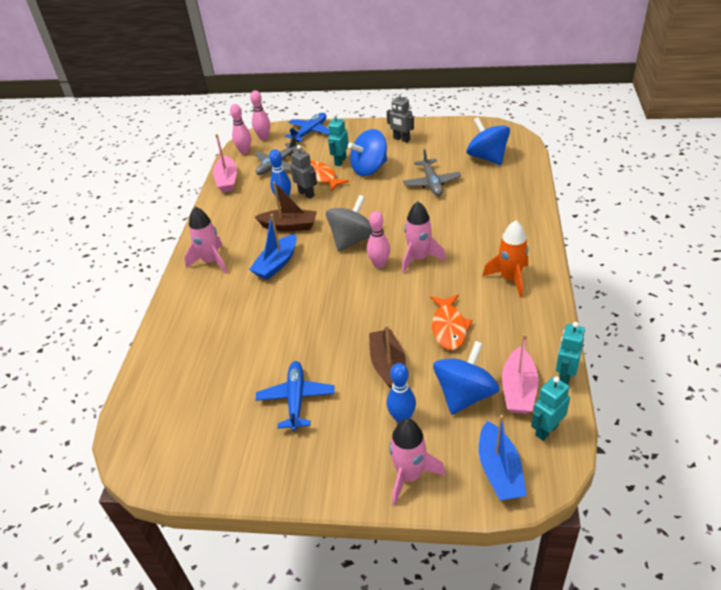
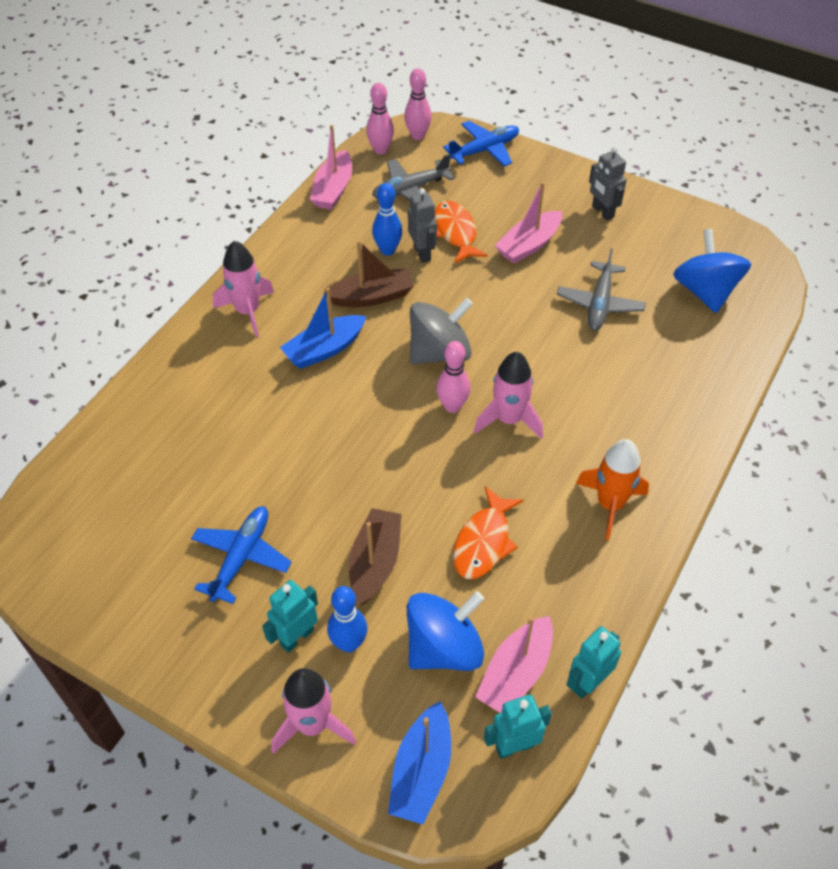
camera: 20 degrees right, 10 degrees up
brown boat [255,181,317,232] -> brown boat turned 45 degrees counterclockwise [323,240,414,307]
turquoise robot [328,113,349,166] -> turquoise robot moved to [262,580,318,653]
blue spinning top [348,129,387,176] -> pink boat [495,182,562,264]

